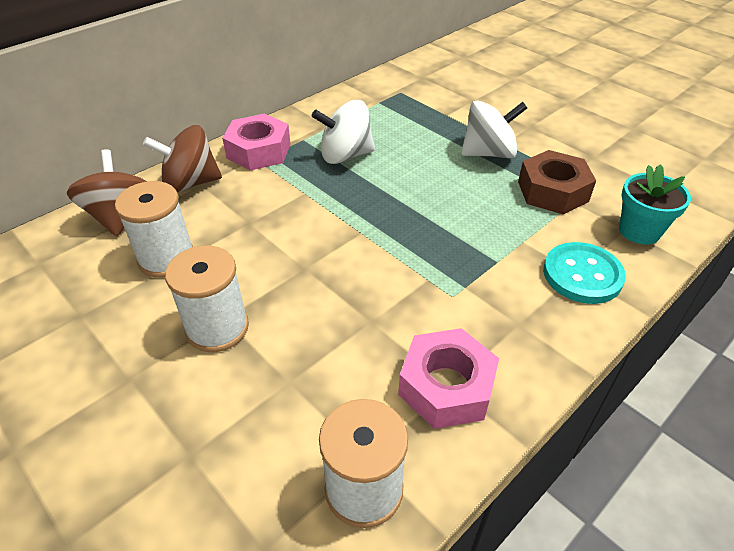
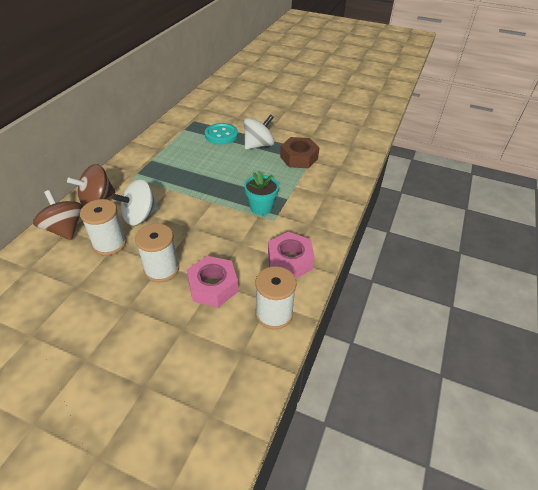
camera: 25 degrees left, 0 degrees up
pink nut [222,114,291,170] -> pink nut moved to [187,256,238,307]
white spinning top [312,100,375,164] -> white spinning top moved to [112,179,159,226]
turquoise button [543,242,626,304] -> turquoise button moved to [205,123,238,145]
turquoise flower pot [619,164,691,245] -> turquoise flower pot moved to [244,171,279,215]

